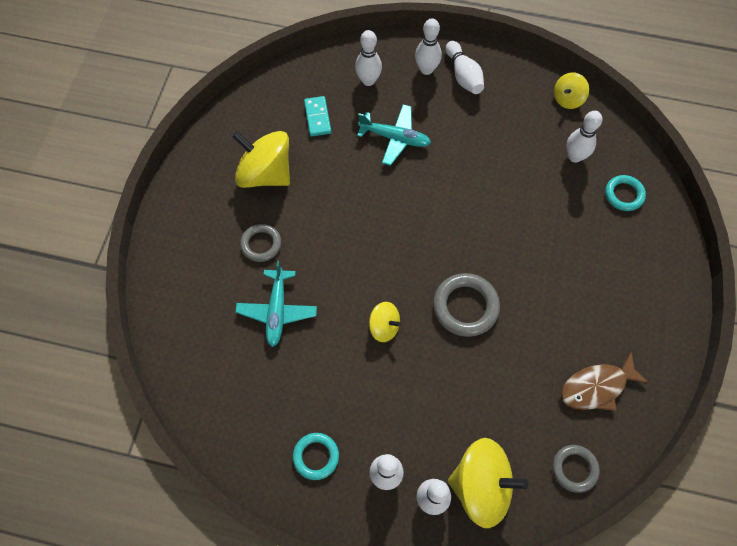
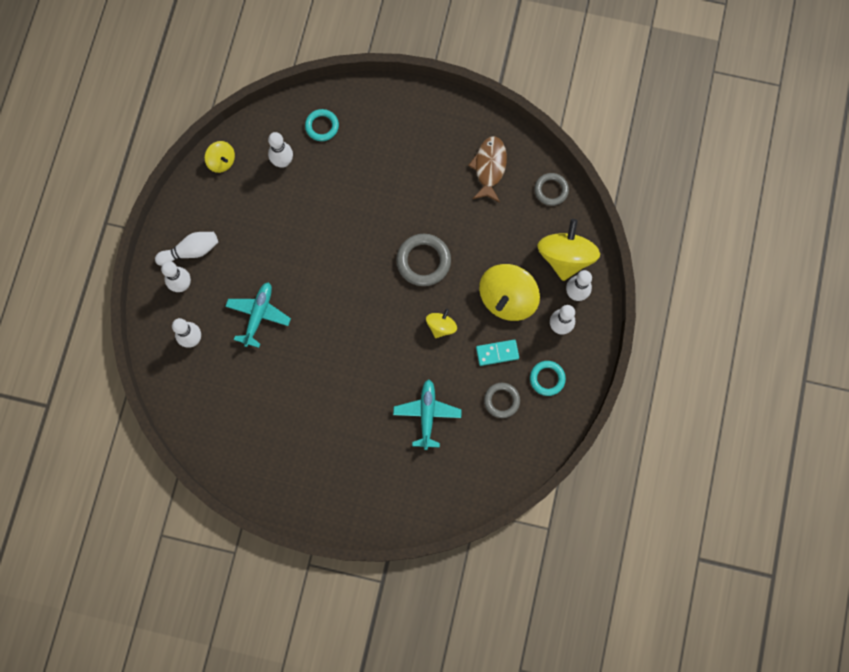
camera: 90 degrees left, 10 degrees up
yellow spinning top [232,131,290,188] -> yellow spinning top moved to [479,264,540,321]
turquoise plane [235,261,317,347] -> turquoise plane turned 90 degrees counterclockwise [393,380,462,450]
grey ring [240,224,281,262] -> grey ring moved to [484,383,520,418]
turquoise domino [304,96,331,136] -> turquoise domino moved to [476,340,519,366]
brown fish [561,352,649,411] -> brown fish turned 150 degrees counterclockwise [468,136,507,202]

